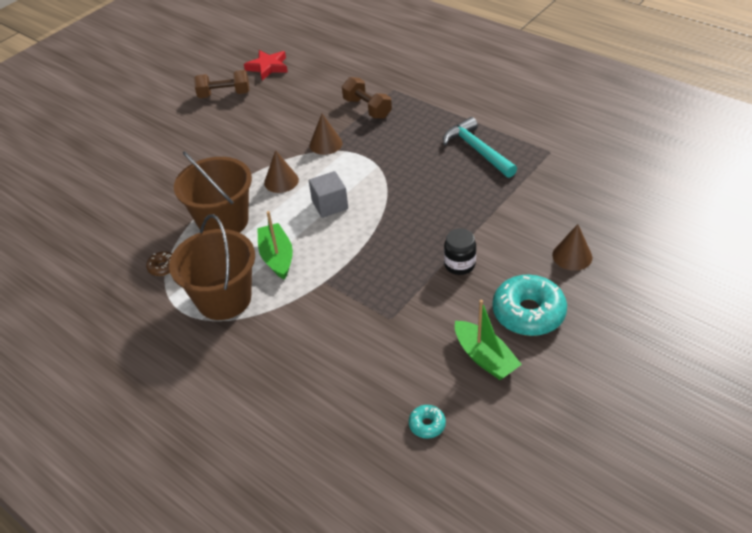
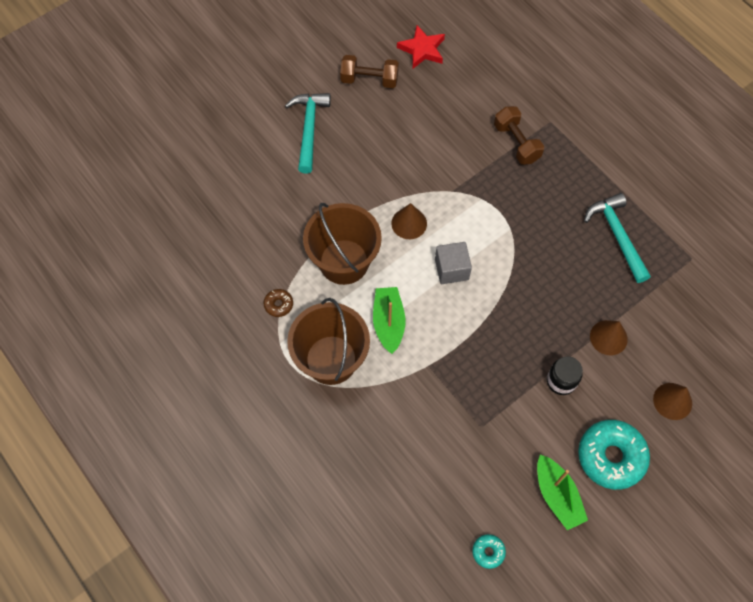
camera: 10 degrees right, 20 degrees up
brown cone [310,114,343,155] -> brown cone moved to [590,320,628,355]
none -> turquoise hammer [285,93,331,173]

